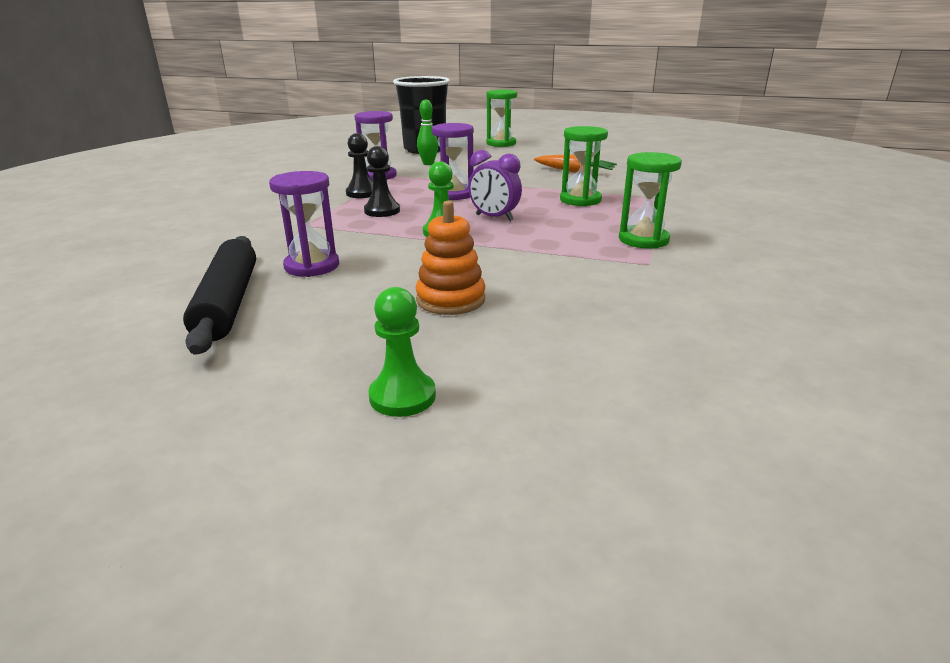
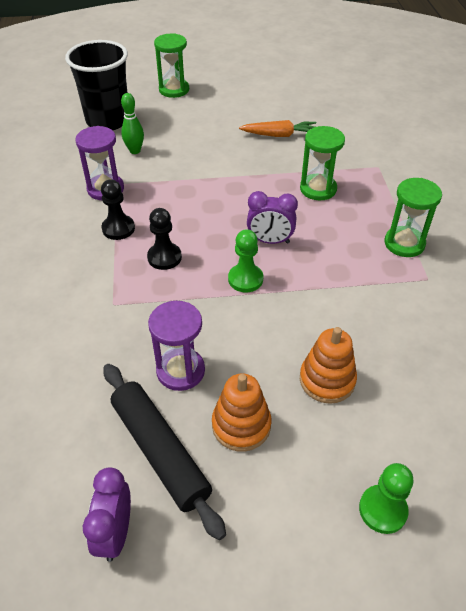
camera: 25 degrees left, 20 degrees up
purple hourglass [432,123,474,200] -> none
none -> purple clock [83,467,131,562]
none -> orange stacking toy [212,374,271,452]

